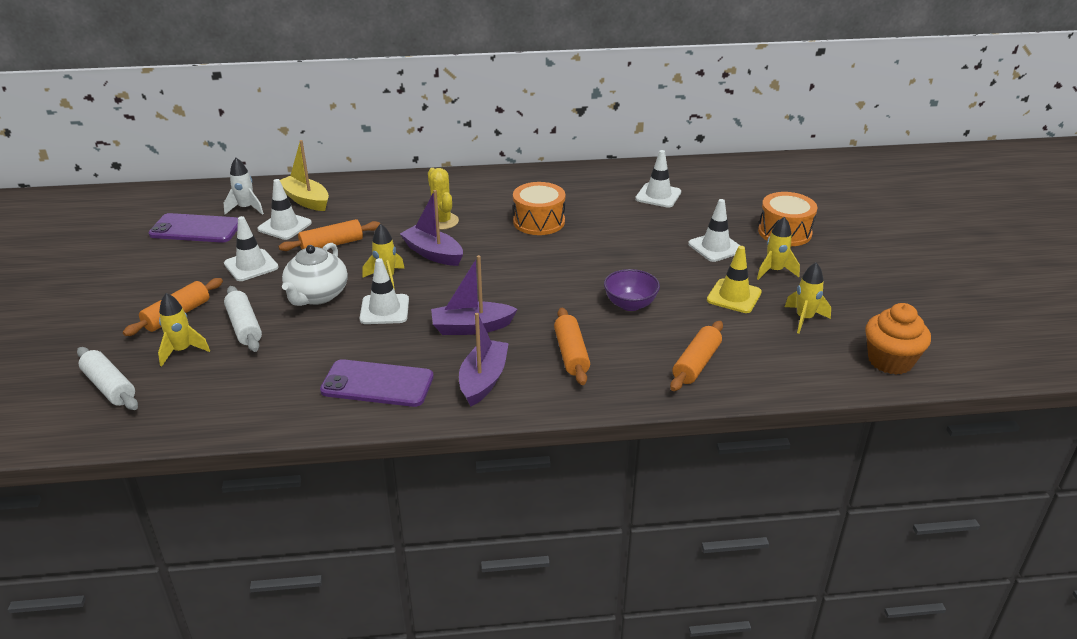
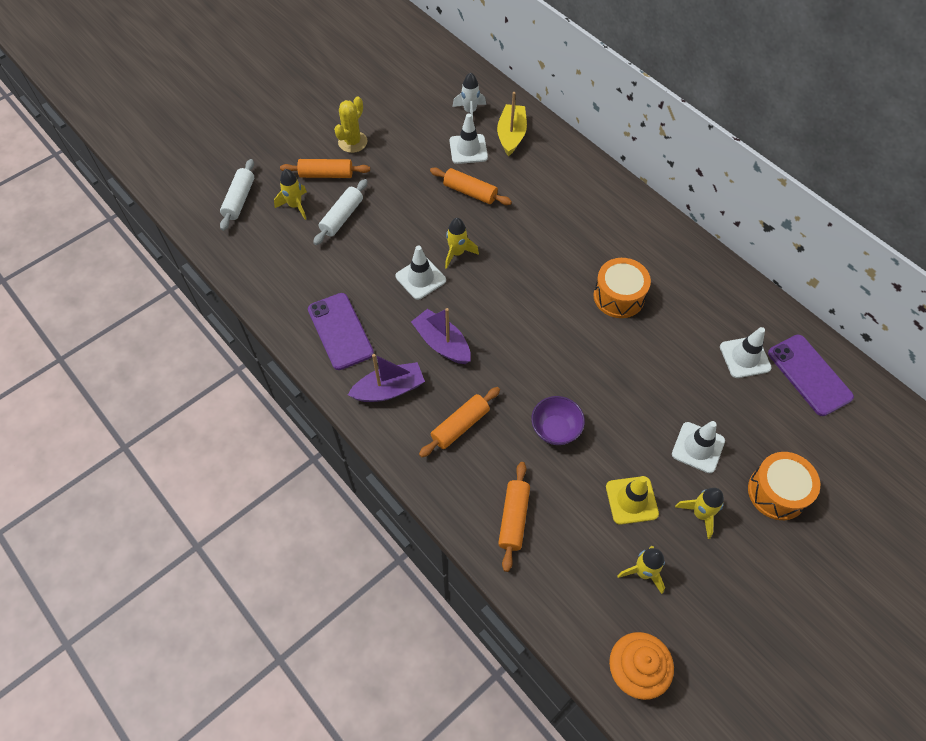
camera: 55 degrees right, 25 degrees up
purple phone [148,213,238,243] -> purple phone moved to [768,335,854,416]
white traffic cone [224,216,278,281] -> none
white teapot [282,243,348,306] -> none
purple boat [400,190,463,266] -> none
yellow cactus [428,168,459,230] -> yellow cactus moved to [334,97,368,153]
orange rolling pin [670,321,723,391] -> orange rolling pin turned 75 degrees counterclockwise [498,462,530,572]

